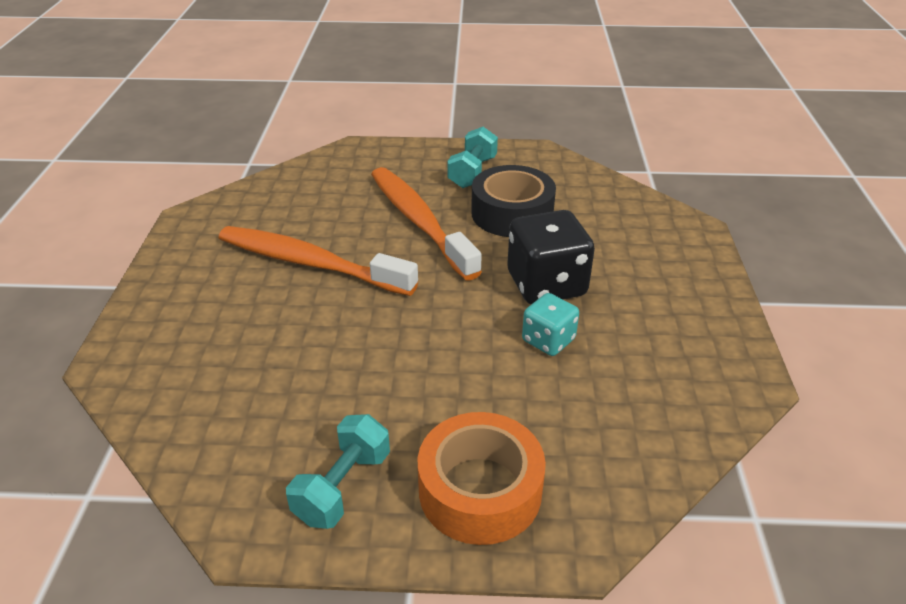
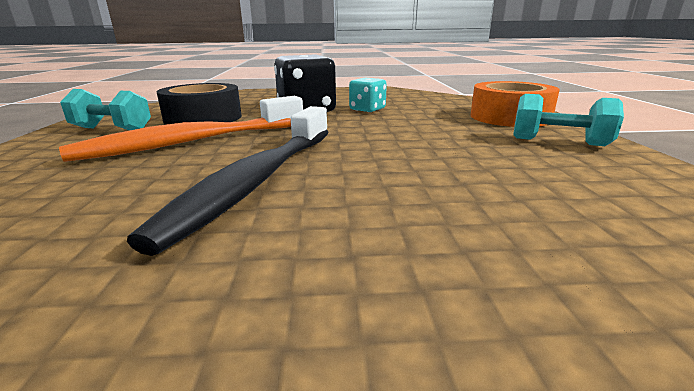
camera: 95 degrees left, 15 degrees down
orange toothbrush [219,226,418,296] -> black toothbrush [127,106,328,256]

